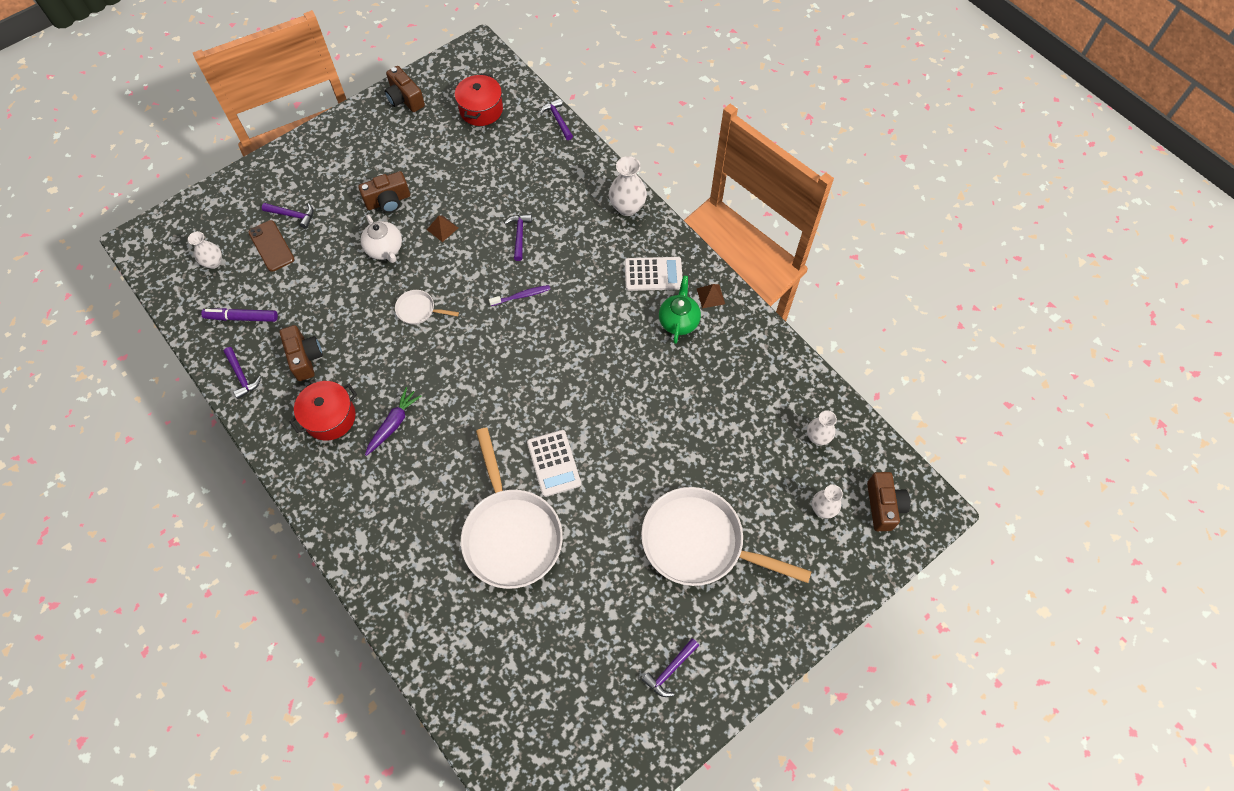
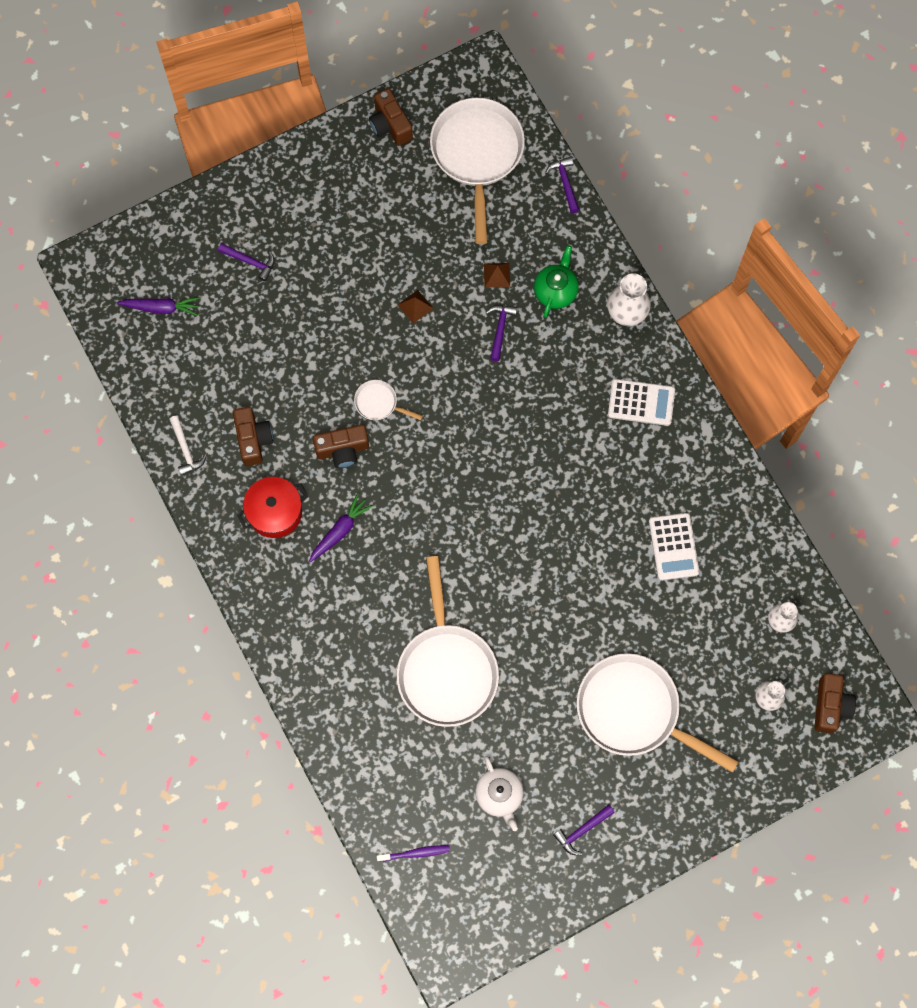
camera: 10 degrees right, 10 degrees up
white vase [188,231,222,269] -> purple carrot [117,297,200,316]
purple marker [201,308,278,322] -> none
purple hammer [223,347,261,399] -> white hammer [169,415,207,476]
brown phone [248,220,294,272] -> none
brown camera [358,171,410,213] -> brown camera moved to [313,425,369,468]
white teapot [361,215,402,263] -> white teapot moved to [475,756,524,831]
red pot [455,73,503,126] -> white pan [430,98,525,244]
purple toothbrush [489,285,551,306] -> purple toothbrush moved to [377,845,450,862]
white calculator [527,430,581,497] -> white calculator moved to [649,513,699,581]
green teapot [659,275,701,344] -> green teapot moved to [534,245,579,318]
brown pyramid [697,284,725,308] -> brown pyramid moved to [484,263,510,288]

